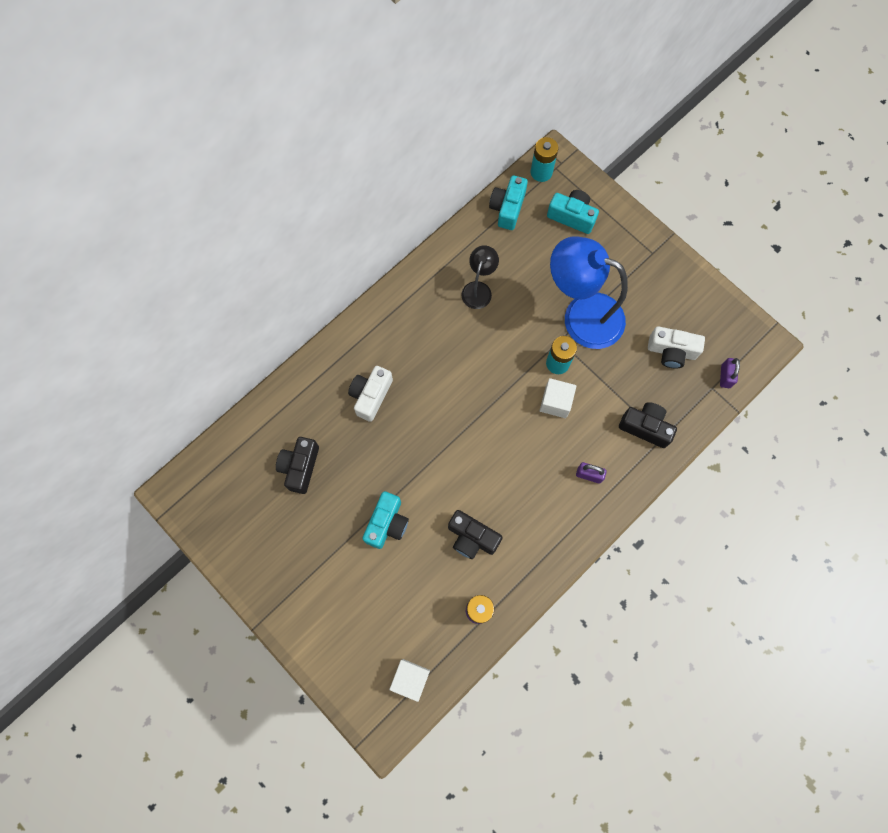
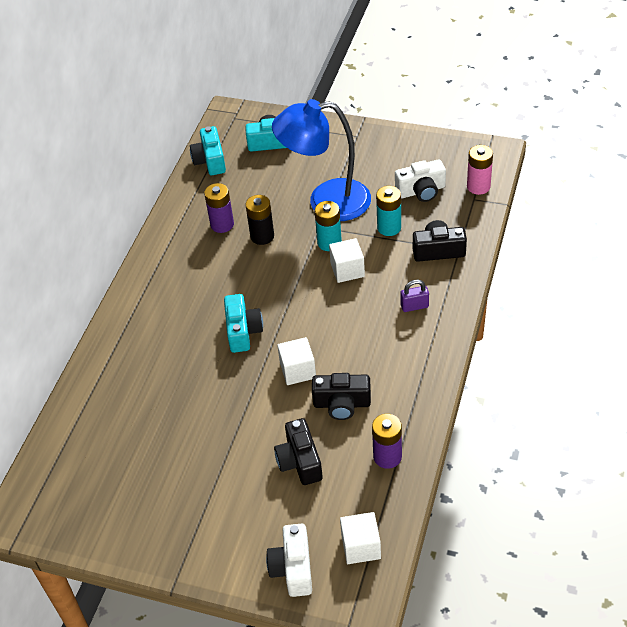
camera: 25 degrees left, 25 degrees down
black camera [276,437,319,494] -> black camera moved to [274,418,323,485]
white camera [348,366,393,422] -> white camera moved to [266,523,312,597]
turquoise camera [362,491,409,549] -> turquoise camera moved to [224,294,263,353]
black lamp [462,245,499,309] -> purple battery [204,183,234,233]
turquoise battery [531,137,558,182] -> turquoise battery moved to [376,186,401,236]
purple padlock [720,358,740,388] -> pink battery [467,145,493,195]
none -> black battery [246,195,274,245]
none -> white cube [277,337,316,385]

